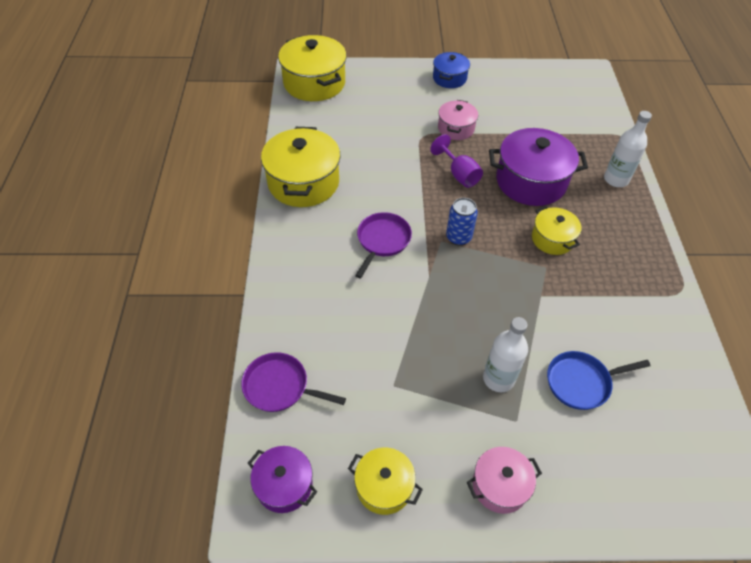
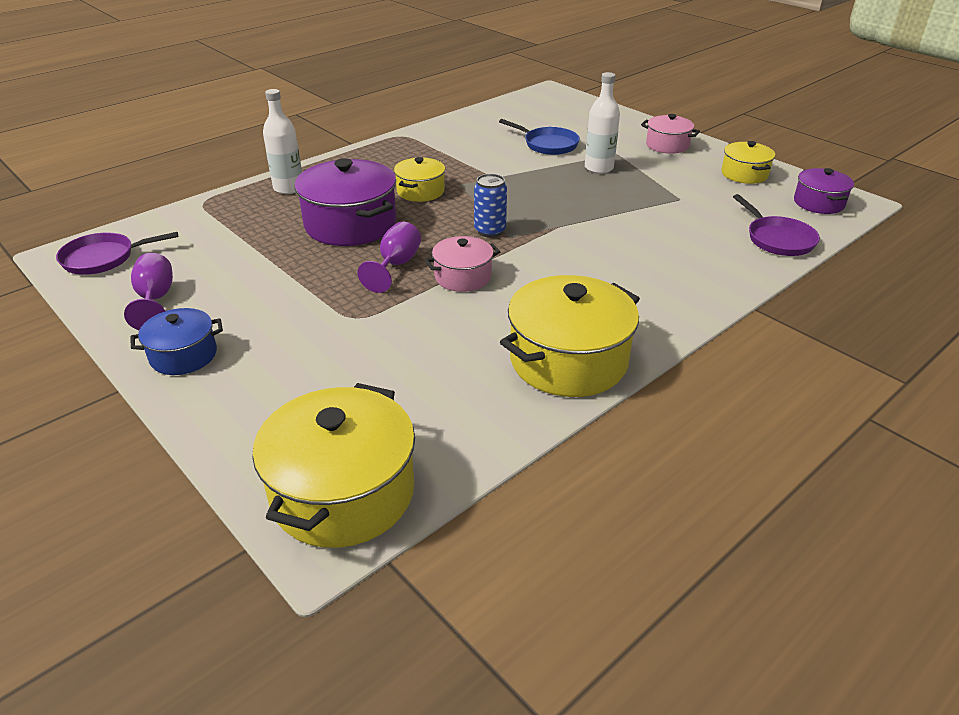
camera: 130 degrees left, 15 degrees down
purple pan [355,212,412,278] -> purple pan moved to [56,232,178,275]
pink pot [438,100,478,140] -> pink pot moved to [424,236,500,292]
none -> purple goblet [124,253,173,330]

